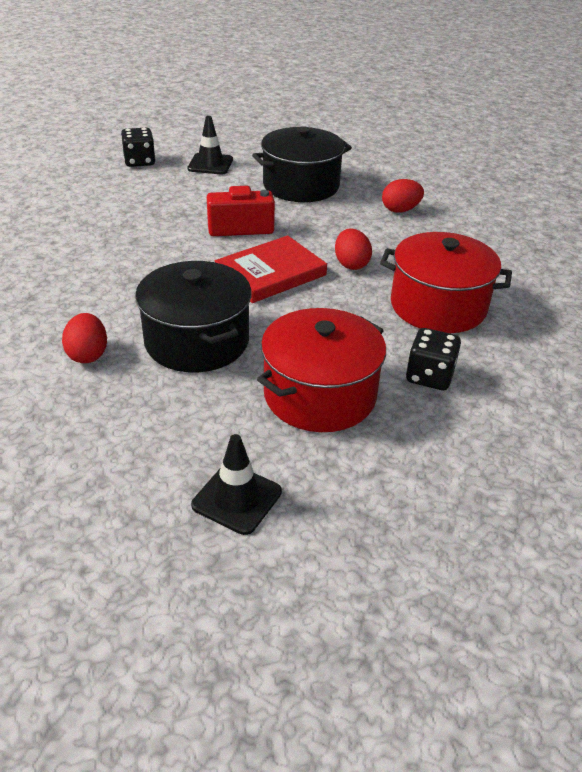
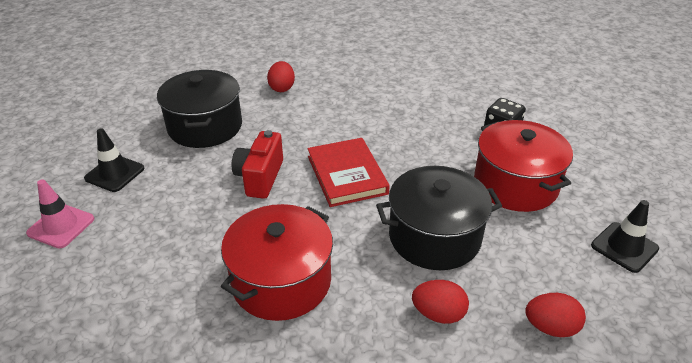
camera: 70 degrees left, 0 degrees up
black dice [121,128,155,167] -> pink traffic cone [26,179,94,248]
red egg [335,228,372,270] -> red egg moved to [525,293,586,337]
red pot [380,232,512,333] -> red pot moved to [221,204,333,321]

